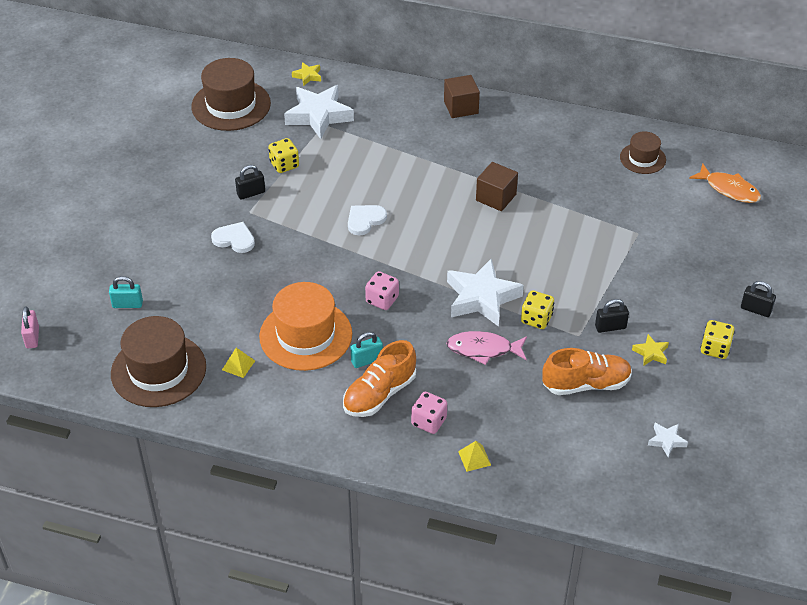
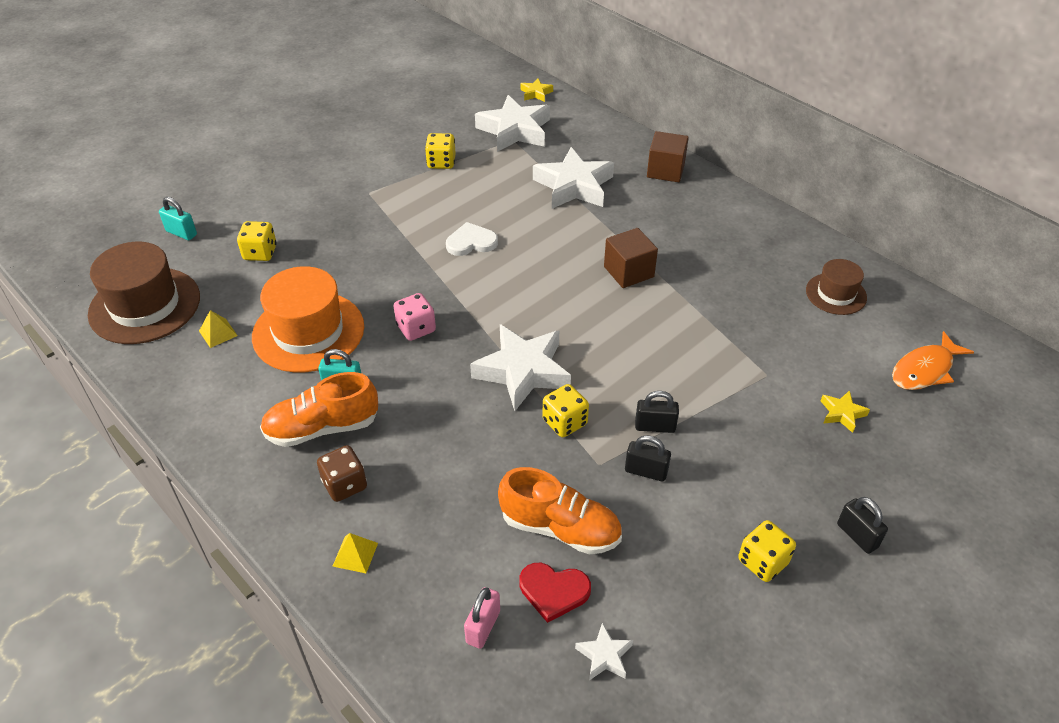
camera: 30 degrees right, 0 degrees up
pink padlock [21,307,39,348] -> pink padlock moved to [464,587,500,649]
brown hat [191,58,271,131] -> none
white heart [211,222,255,253] -> none
black padlock [235,165,265,200] -> black padlock moved to [635,391,679,433]
pink dice [411,392,447,434] -> brown dice [317,445,367,502]
pink fish [446,331,527,365] -> none
yellow star [632,334,669,366] -> yellow star moved to [821,390,870,433]
orange fish [689,163,761,203] -> orange fish turned 75 degrees clockwise [892,331,974,390]
none -> yellow dice [237,221,277,261]
none -> red heart [520,563,591,623]
none -> white star [533,147,614,209]

